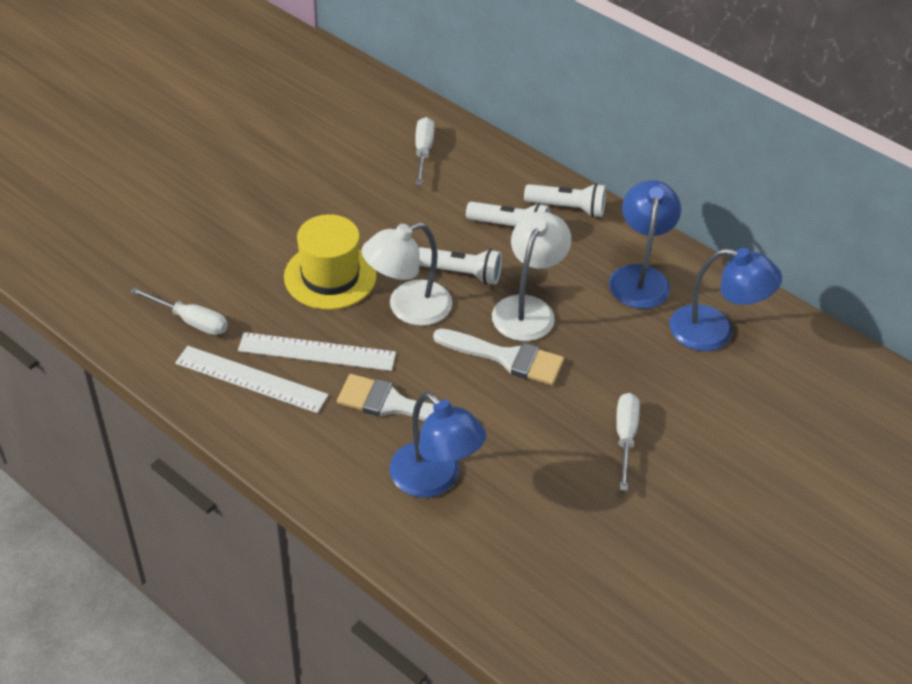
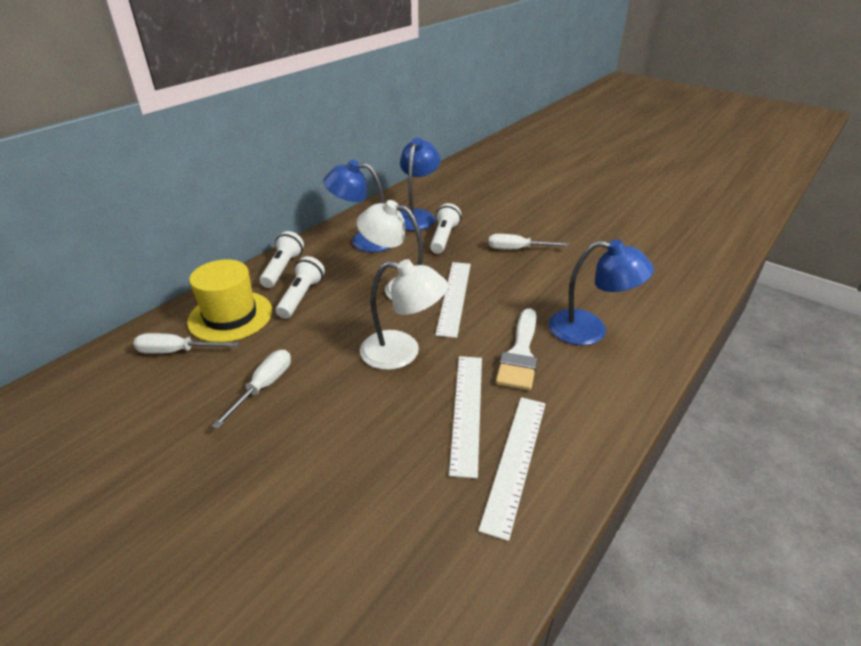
camera: 90 degrees left, 10 degrees down
white screwdriver [130,287,228,335] -> white screwdriver moved to [212,350,291,429]
yellow hat [284,214,377,310] -> yellow hat moved to [187,259,272,342]
white lamp [361,222,452,326] -> white lamp turned 45 degrees counterclockwise [360,259,448,370]
blue lamp [390,392,486,498] -> blue lamp turned 60 degrees clockwise [549,239,654,345]
white flashlight [419,247,502,285] -> white flashlight moved to [430,203,461,254]
white brush [433,329,564,385] -> white ruler [435,262,471,338]

